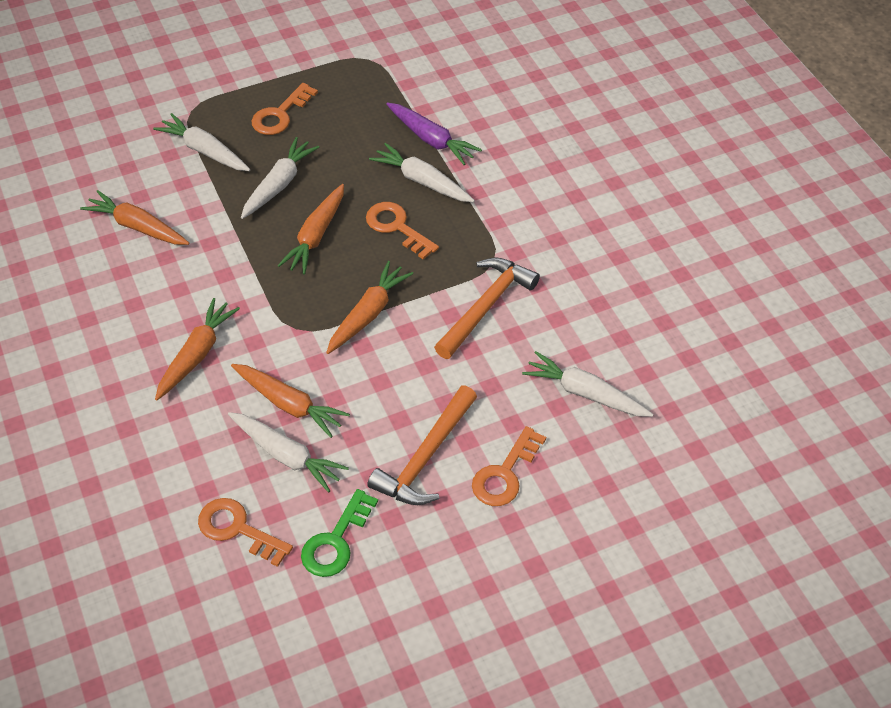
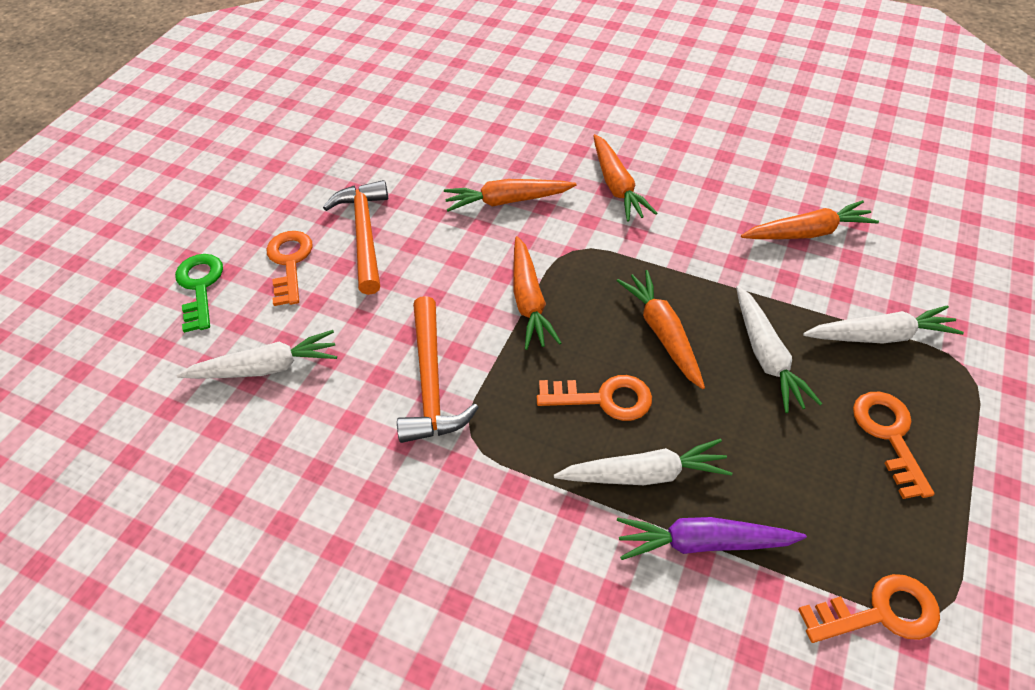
camera: 140 degrees right, 0 degrees up
orange key [198,498,293,567] -> orange key moved to [798,574,940,643]
white carrot [228,412,349,492] -> none
green key [301,489,378,577] -> green key moved to [175,254,223,333]

